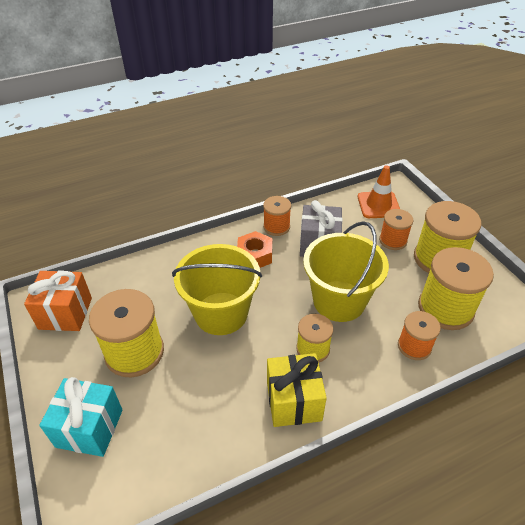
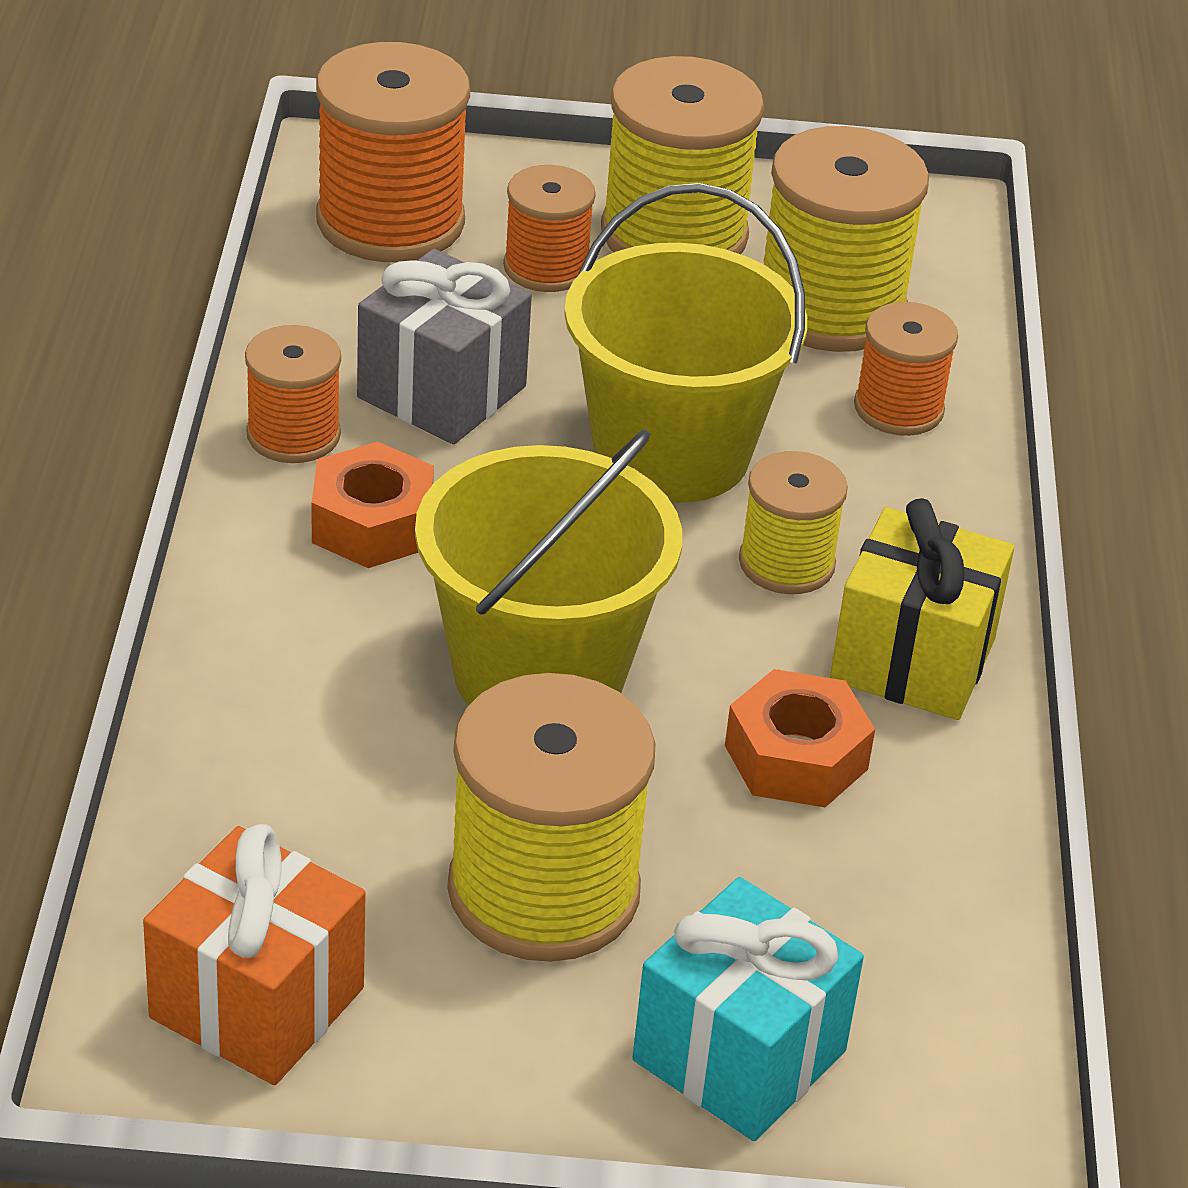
camera: 65 degrees left, 5 degrees down
orange traffic cone [358,165,400,218] -> orange spool [316,42,470,262]
none -> orange nut [725,669,875,807]

